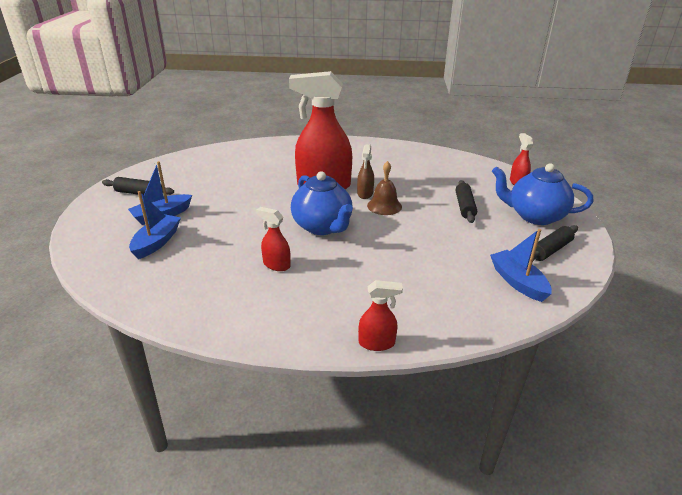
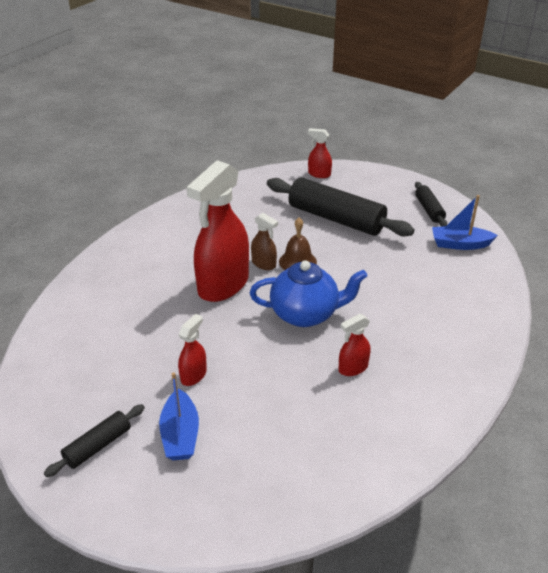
camera: 60 degrees left, 5 degrees up
blue boat [129,191,181,259] -> none
red spray bottle [358,280,403,351] -> red spray bottle moved to [178,314,207,386]
black rolling pin [456,180,477,223] -> black rolling pin [267,177,414,237], size x2.00
blue teapot [492,163,593,225] -> none

